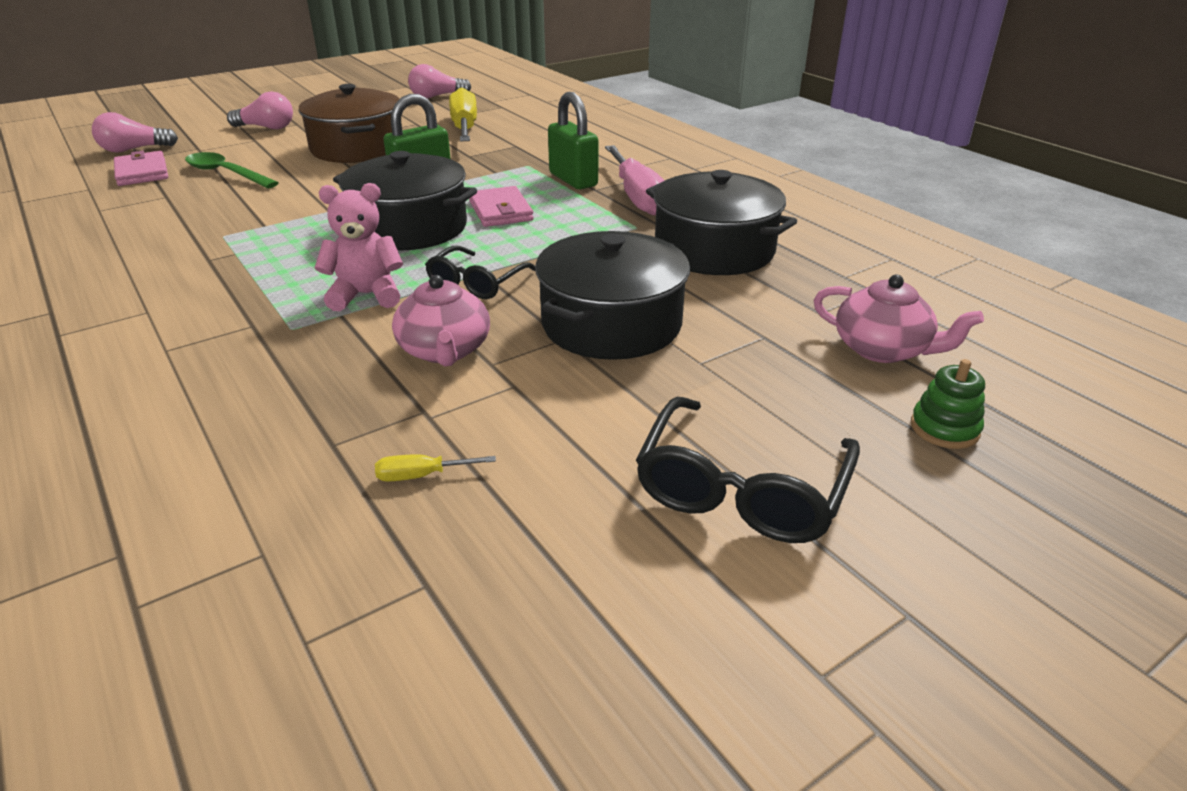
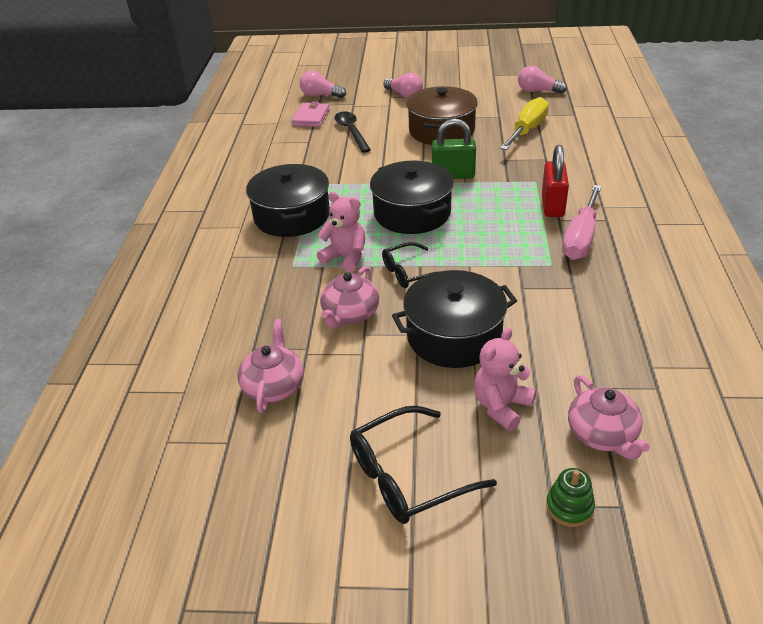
camera: 40 degrees right, 5 degrees up
green spoon [185,152,279,188] -> black spoon [335,111,371,153]
yellow screwdriver [375,454,496,482] -> pink teapot [237,319,304,413]
pink wallet [469,186,534,227] -> none
green padlock [548,92,598,189] -> red padlock [542,145,569,217]
black pot [646,170,797,275] -> black pot moved to [246,164,330,237]
none -> pink teddy bear [474,328,536,431]

